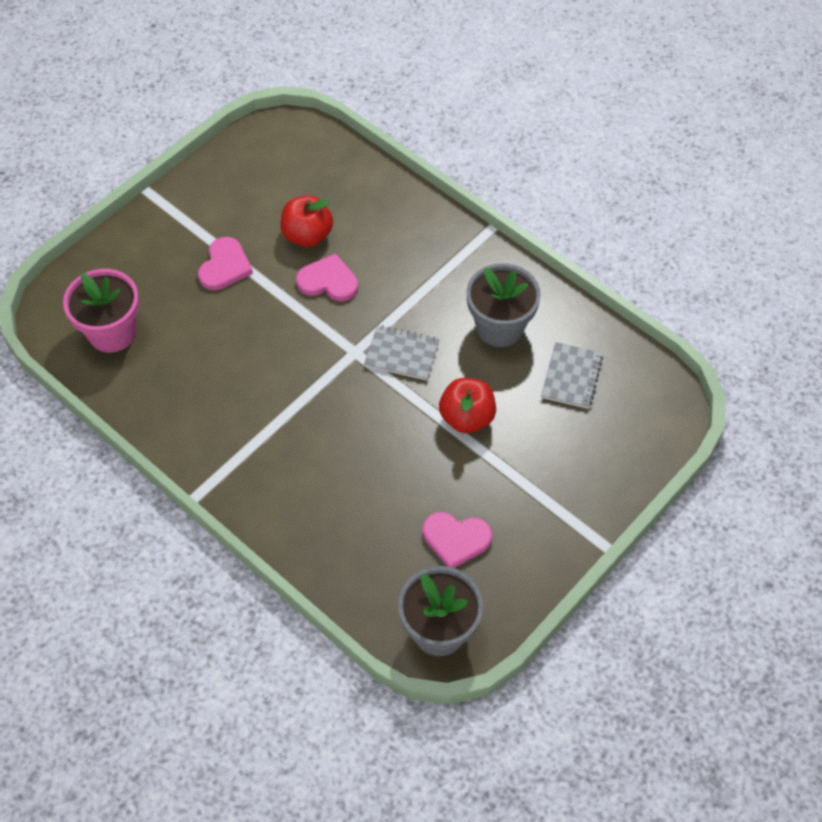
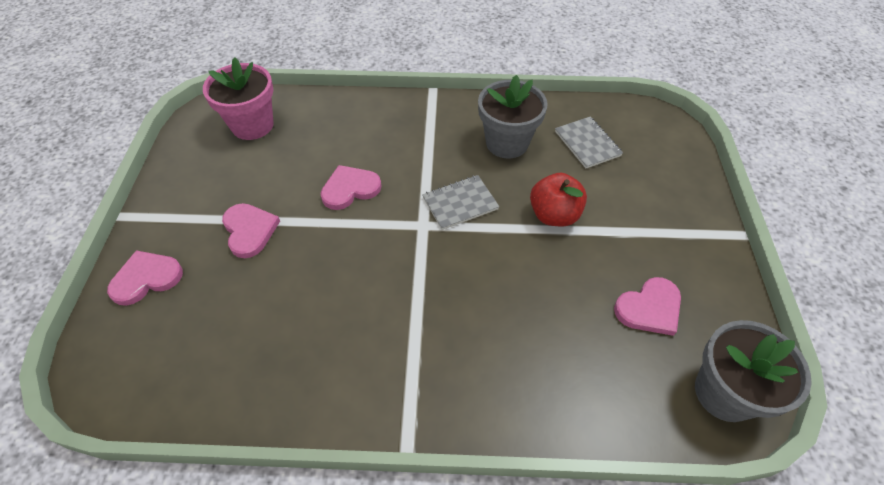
camera: 40 degrees left, 5 degrees down
pink flower pot [63,269,139,353] -> pink flower pot moved to [203,57,274,140]
red apple [280,195,333,247] -> none
none -> pink heart [107,250,183,306]

